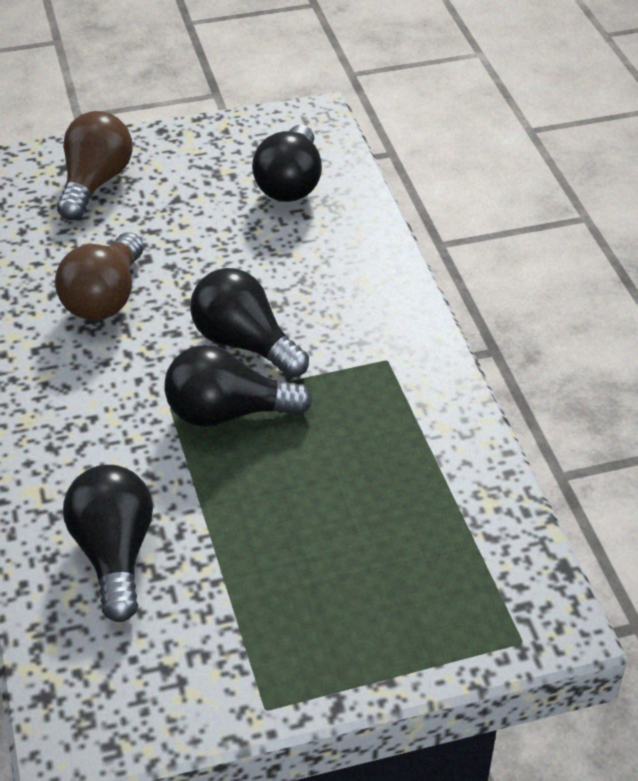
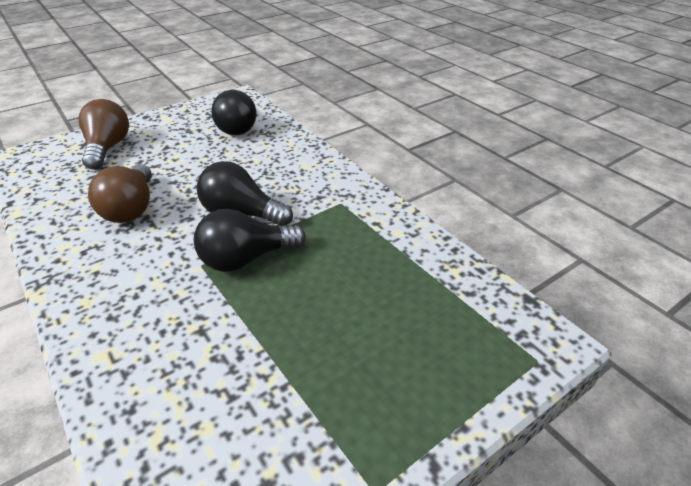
camera: 20 degrees left, 5 degrees down
black light bulb [63,465,153,622] -> none

